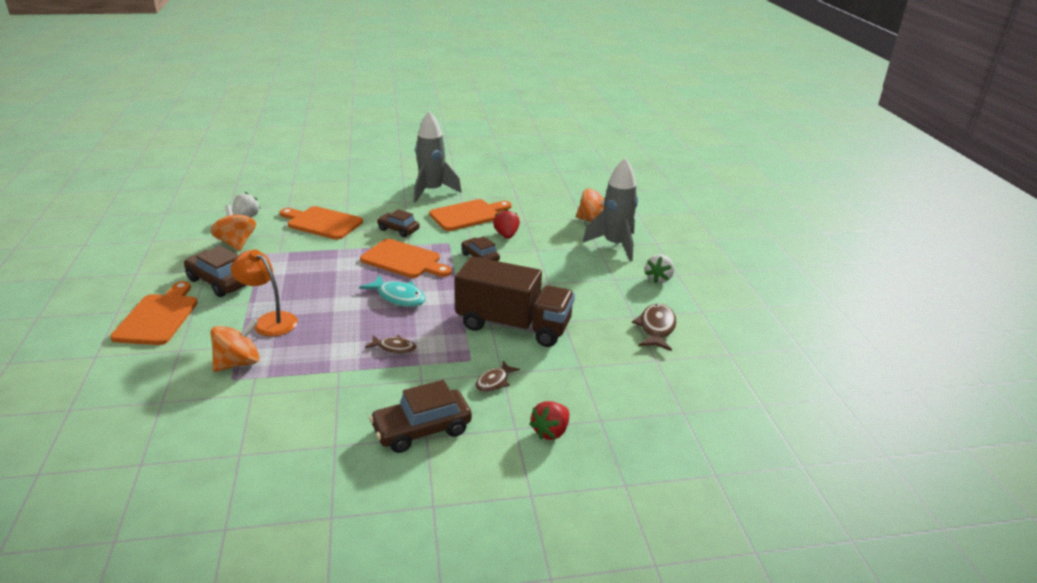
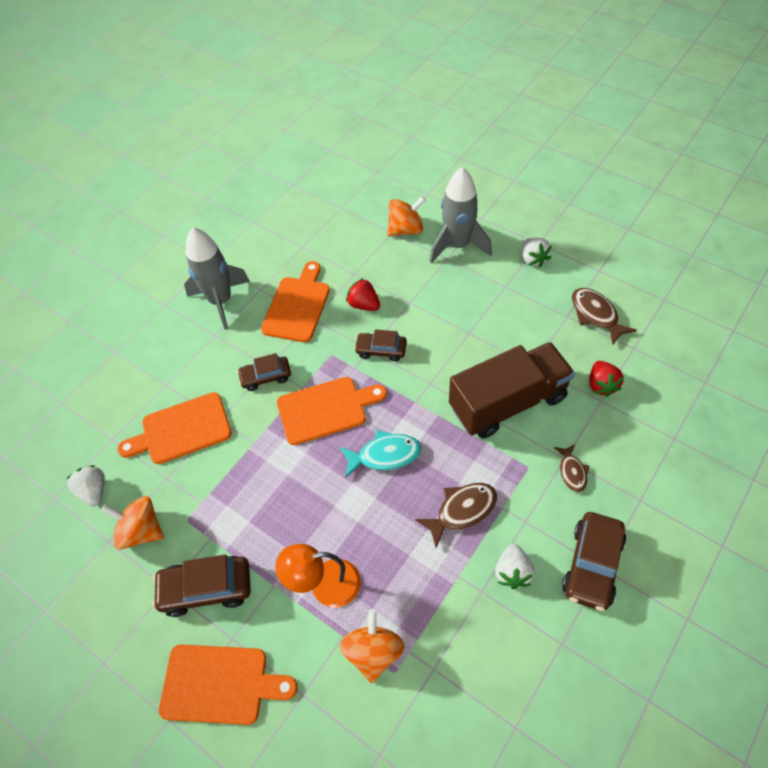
camera: 40 degrees left, 25 degrees up
orange cutting board [110,281,198,345] -> orange cutting board turned 135 degrees clockwise [159,645,298,725]
brown fish [365,335,416,354] -> brown fish [415,483,497,548], size x1.57
red strawberry [529,401,569,440] -> red strawberry moved to [589,361,624,397]
none -> white strawberry [495,544,535,589]

